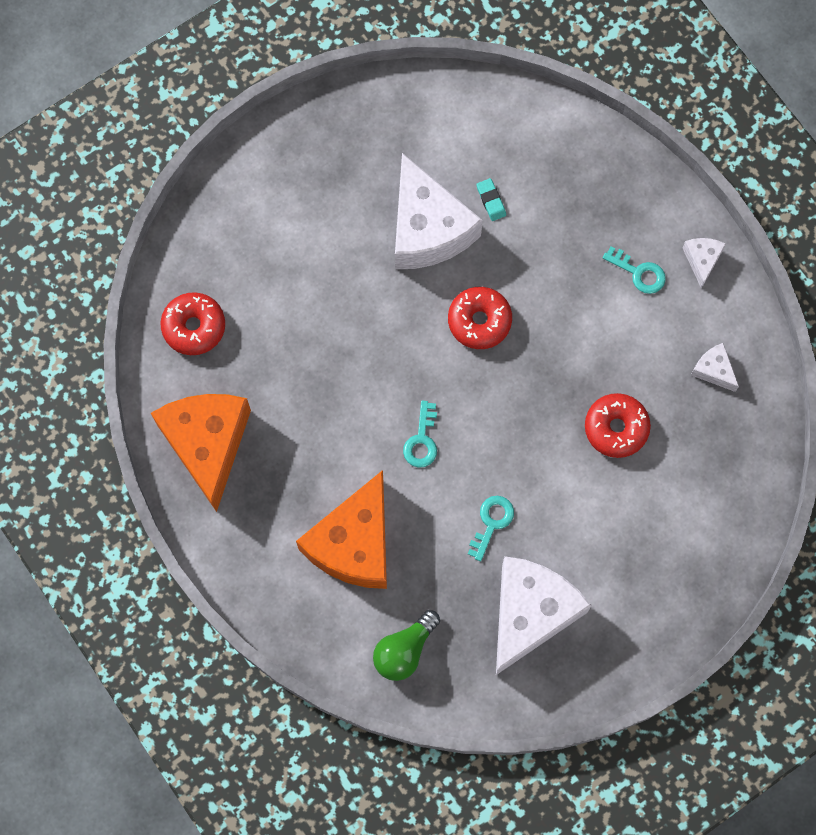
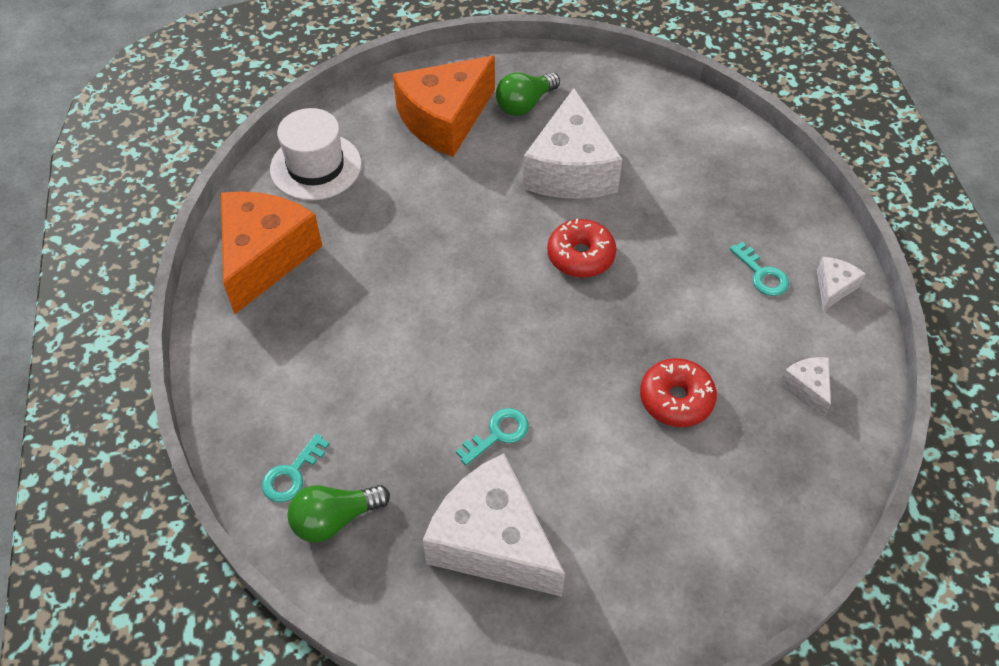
camera: 25 degrees right, 20 degrees down
red donut [161,292,225,355] -> white hat [270,108,362,200]
orange cheese [296,470,387,589] -> orange cheese moved to [393,56,495,157]
turquoise key [403,401,437,468] -> turquoise key moved to [262,433,330,502]
turquoise eraser [476,178,506,221] -> none
white cheese [496,556,592,675] -> white cheese turned 105 degrees counterclockwise [423,454,565,597]
none -> green light bulb [496,72,560,116]

